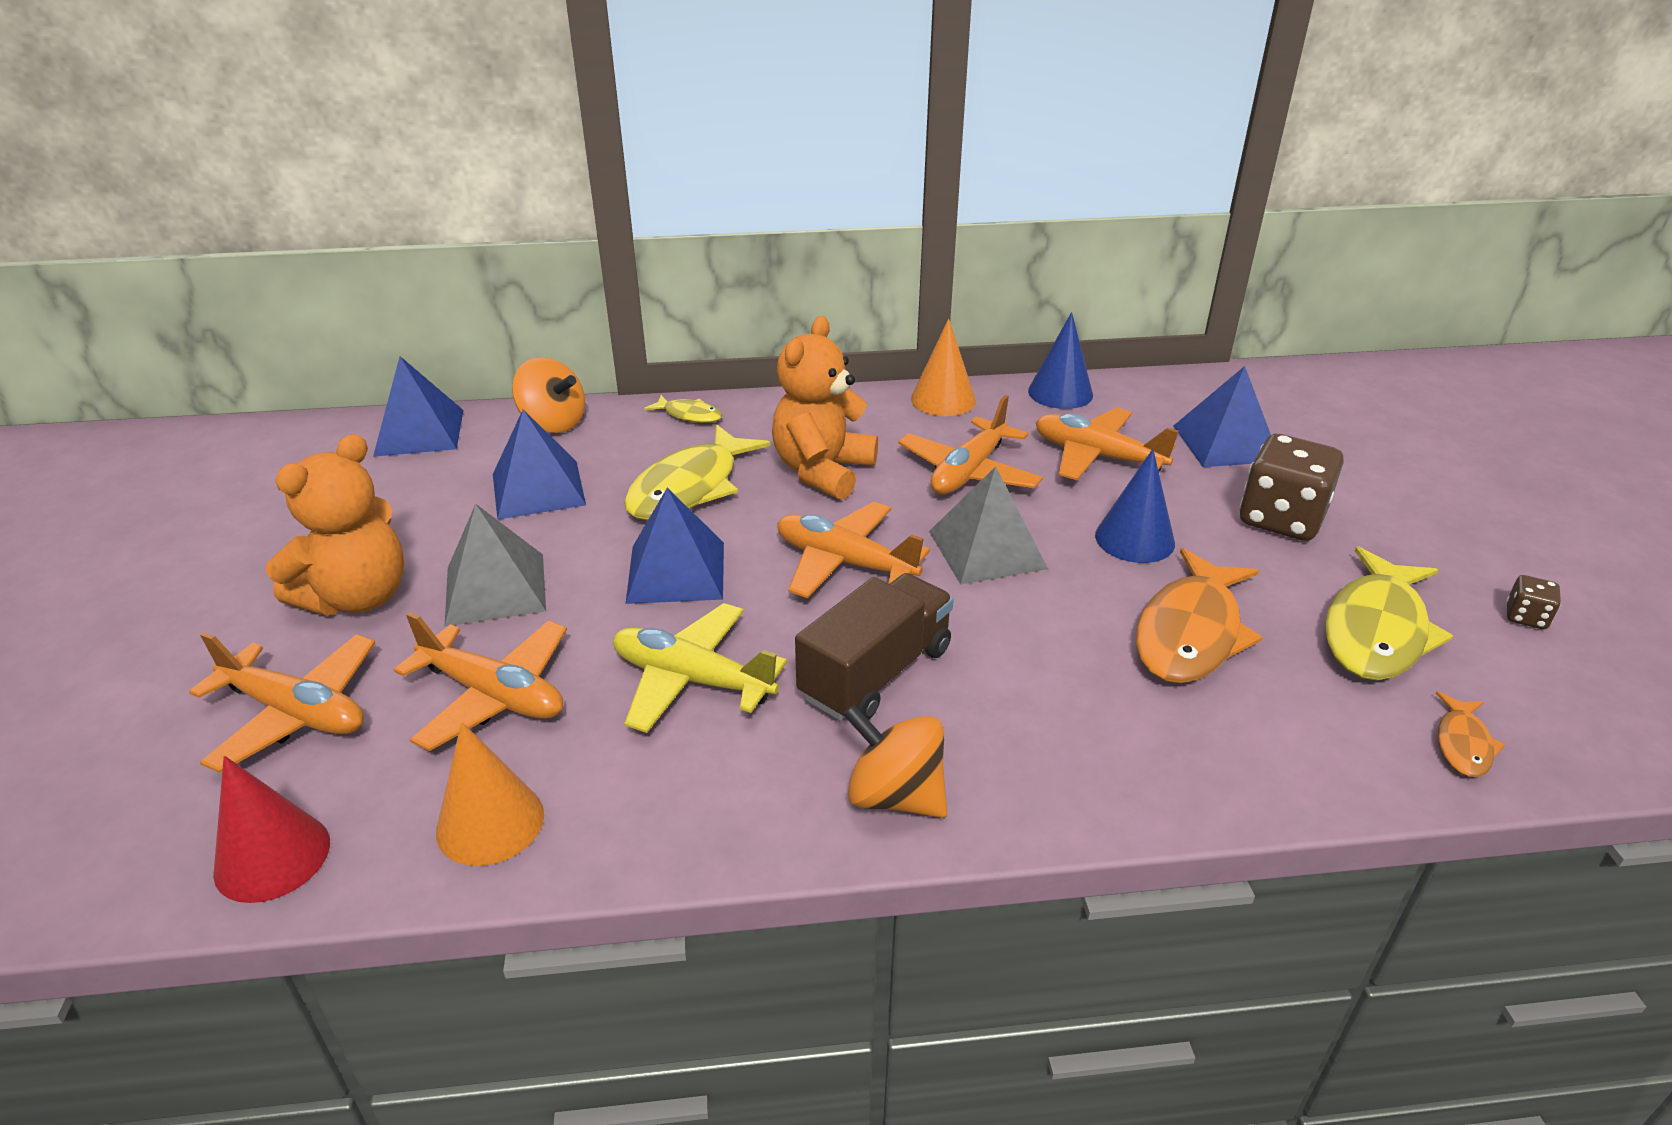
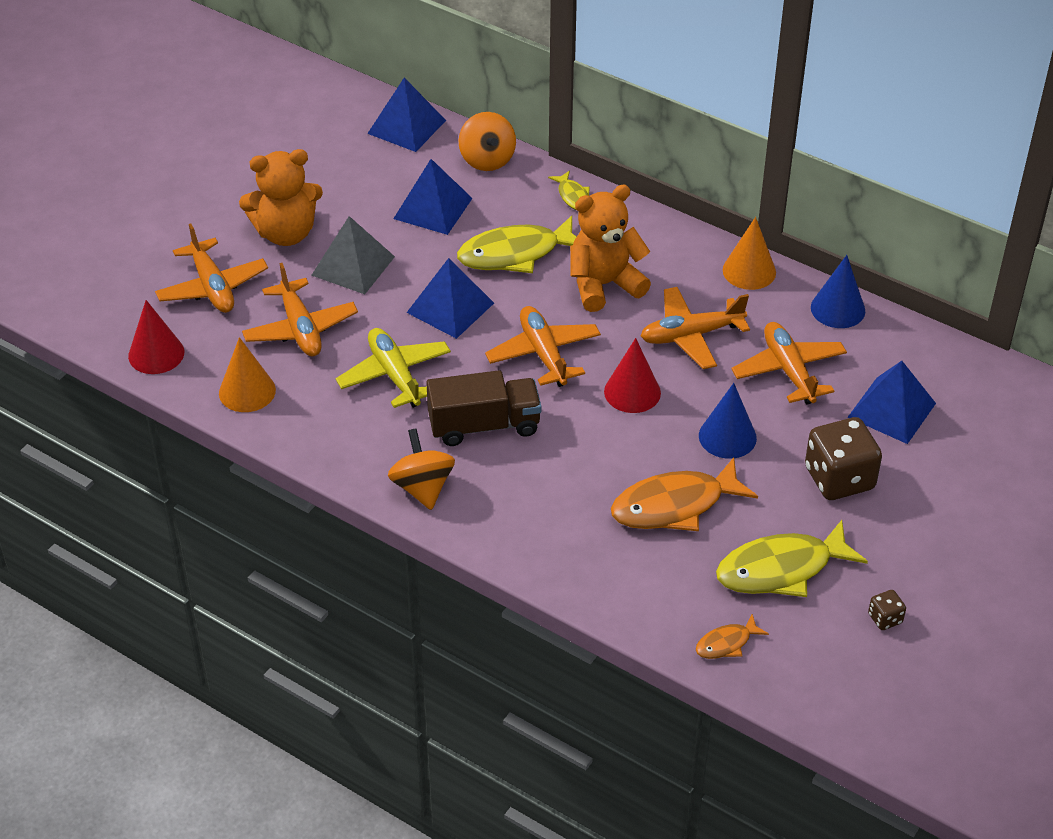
camera: 40 degrees right, 10 degrees up
grey pyramid [929,466,1048,585] -> red cone [604,338,661,413]

